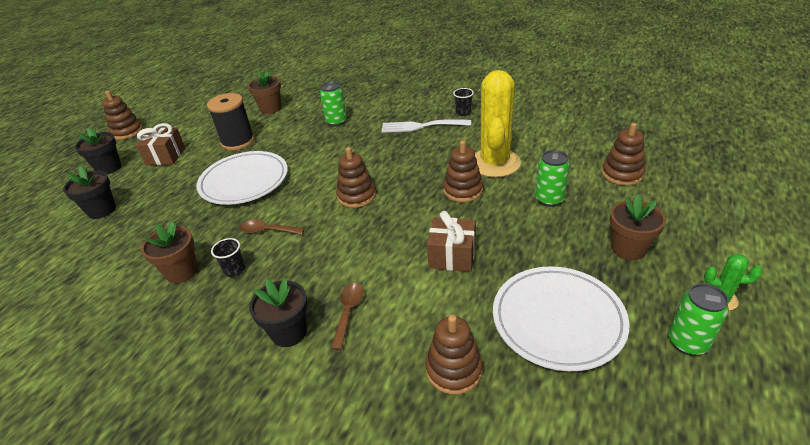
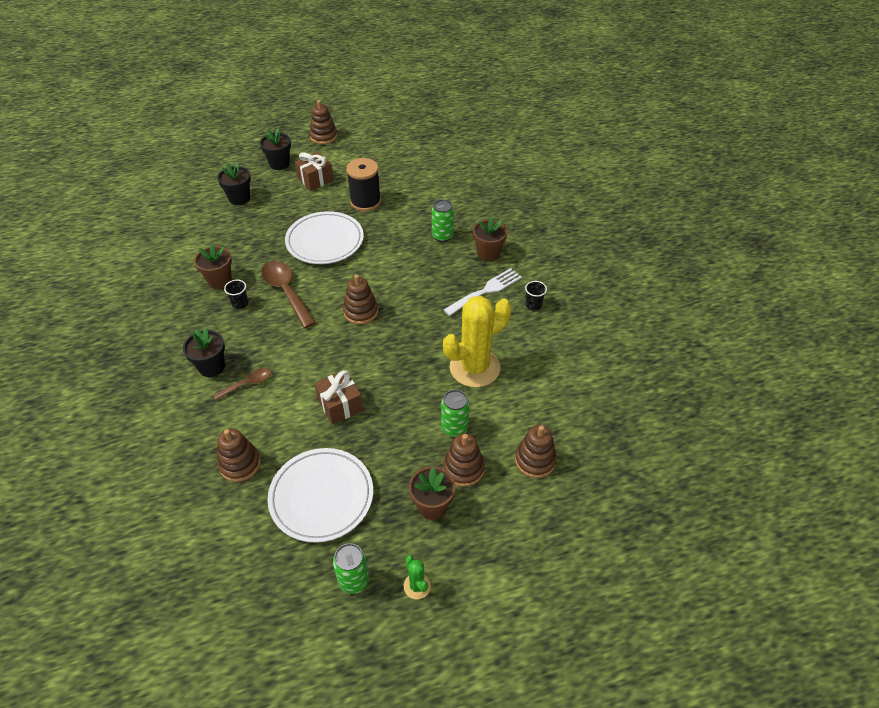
camera: 45 degrees right, 10 degrees up
brown spoon [240,220,305,234] -> brown spoon [261,261,316,328], size x1.79
brown flower pot [248,71,281,114] -> brown flower pot moved to [473,217,507,261]
white fork [382,119,471,133] -> white fork turned 90 degrees clockwise [444,268,522,316]
brown stacking toy [443,140,483,202] -> brown stacking toy moved to [443,433,485,487]

